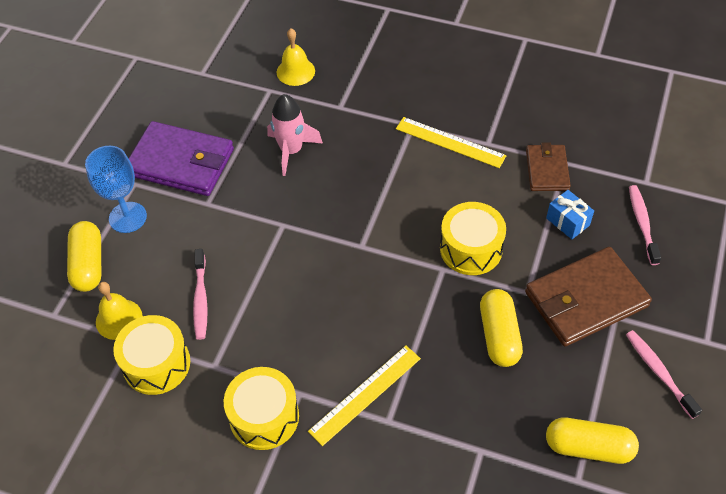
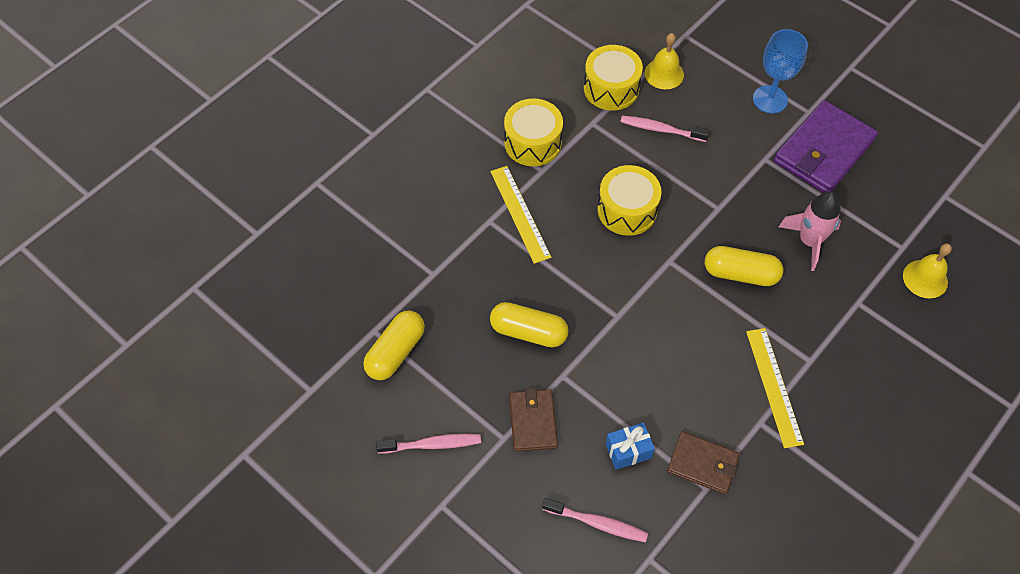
camera: 110 degrees right, 5 degrees up
yellow capsule [67,221,101,292] -> yellow capsule moved to [705,246,783,286]
yellow ruler [396,117,507,168] -> yellow ruler turned 60 degrees counterclockwise [746,328,804,448]
yellow drum [440,202,506,275] -> yellow drum moved to [597,165,661,236]
brown wallet [525,247,652,347] -> brown wallet [509,388,558,452], size x0.58

